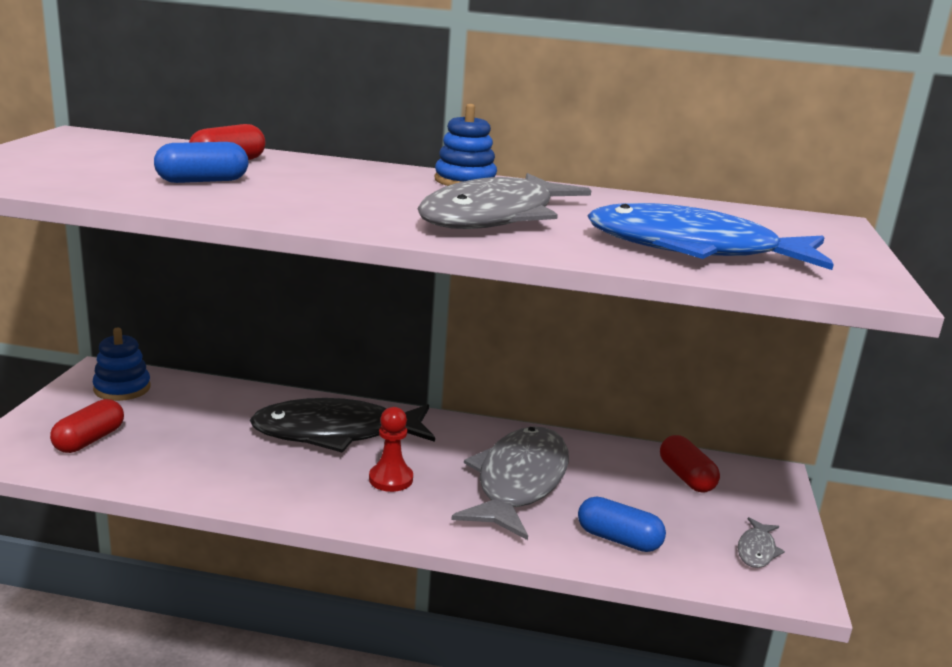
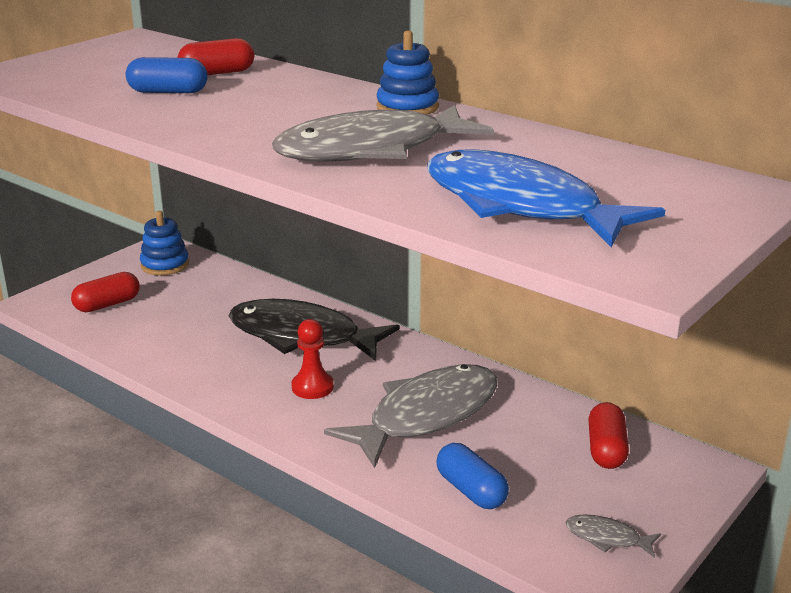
camera: 30 degrees right, 5 degrees up
grey fish [738,517,785,568] -> grey fish turned 60 degrees clockwise [566,514,661,558]

